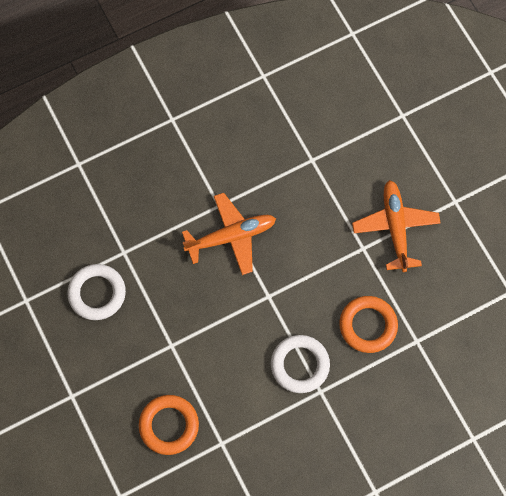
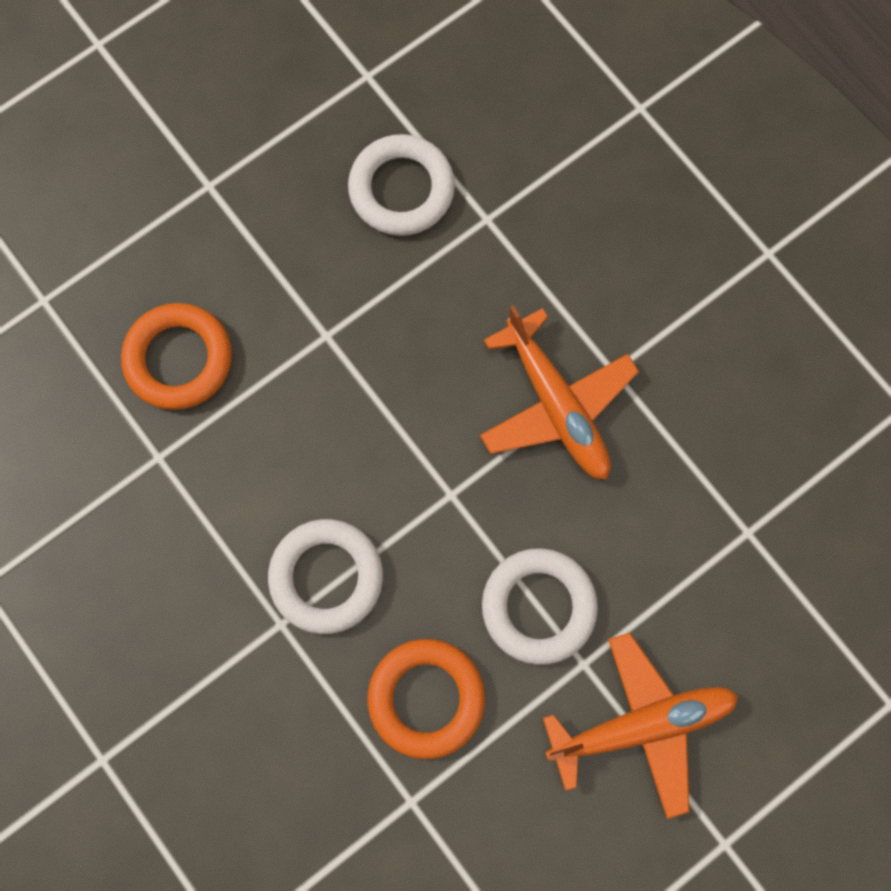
camera: 80 degrees right, 5 degrees up
none -> white ring [482,548,598,665]

